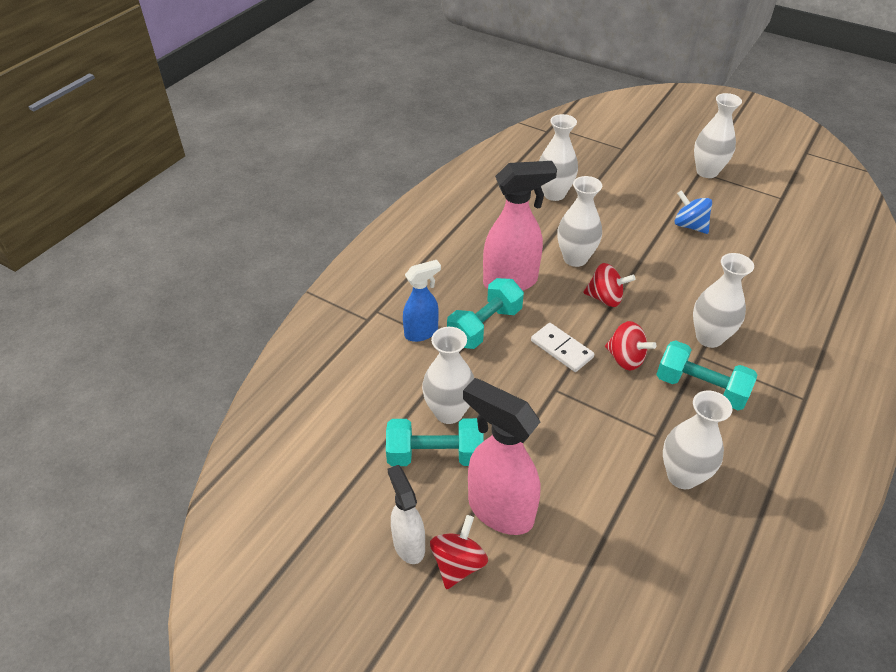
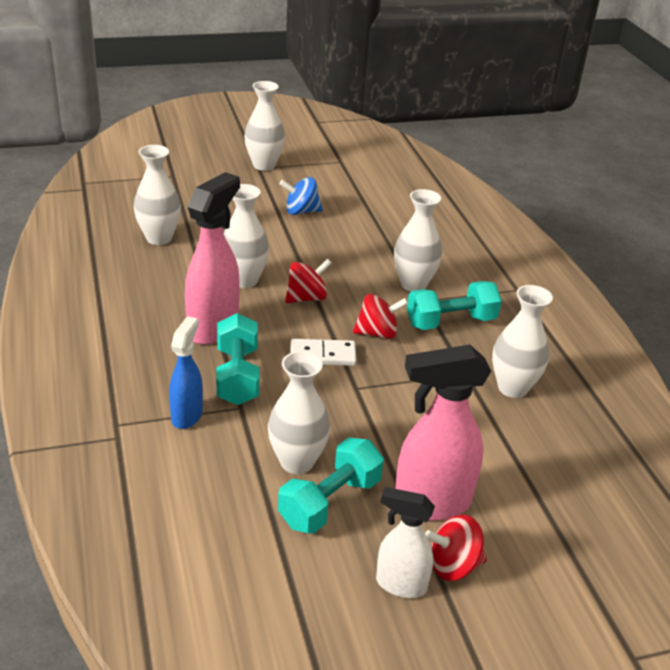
camera: 50 degrees left, 10 degrees down
red spinning top [430,515,488,589] -> red spinning top turned 75 degrees counterclockwise [425,515,487,581]

